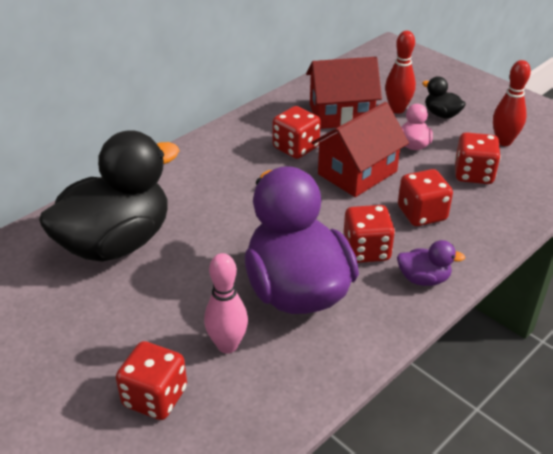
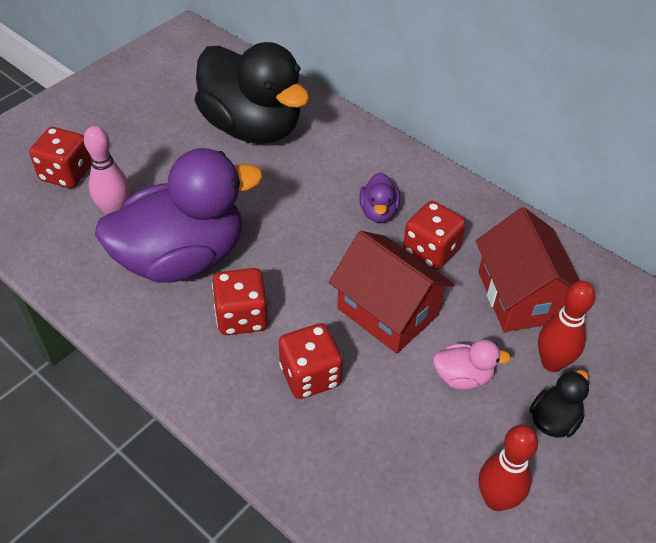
camera: 85 degrees right, 10 degrees up
purple duck [397,240,465,286] -> purple duck moved to [359,172,400,223]
red dice [455,132,501,184] -> none

